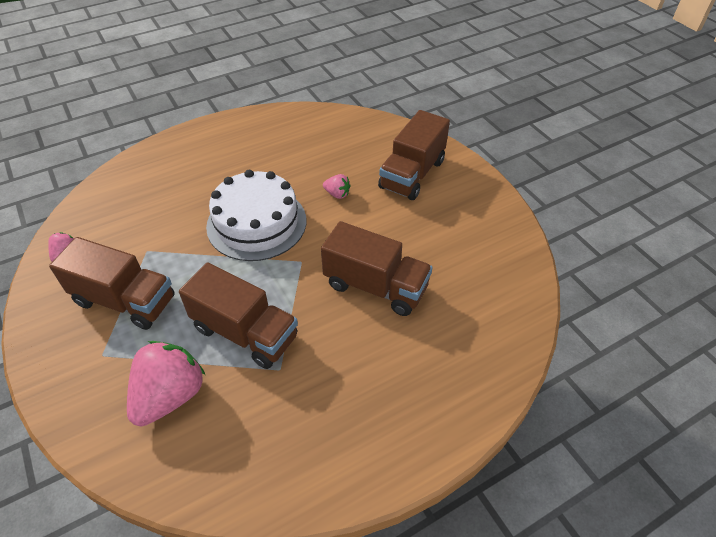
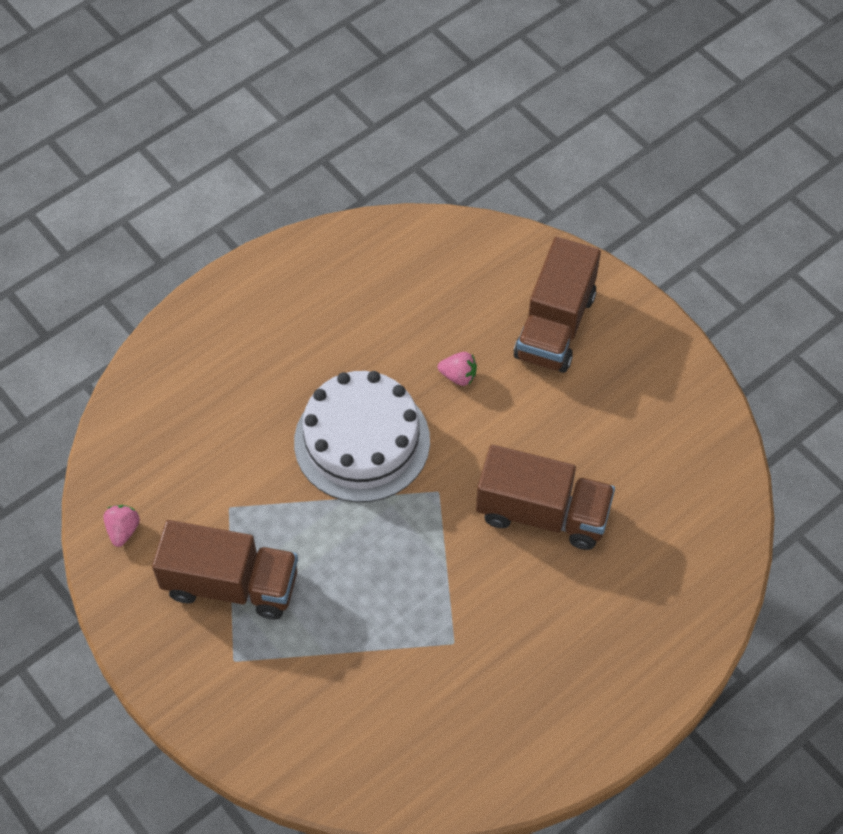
camera: 10 degrees left, 10 degrees up
pink strawberry [127,341,205,426] -> none
brown truck [179,262,298,369] -> none

